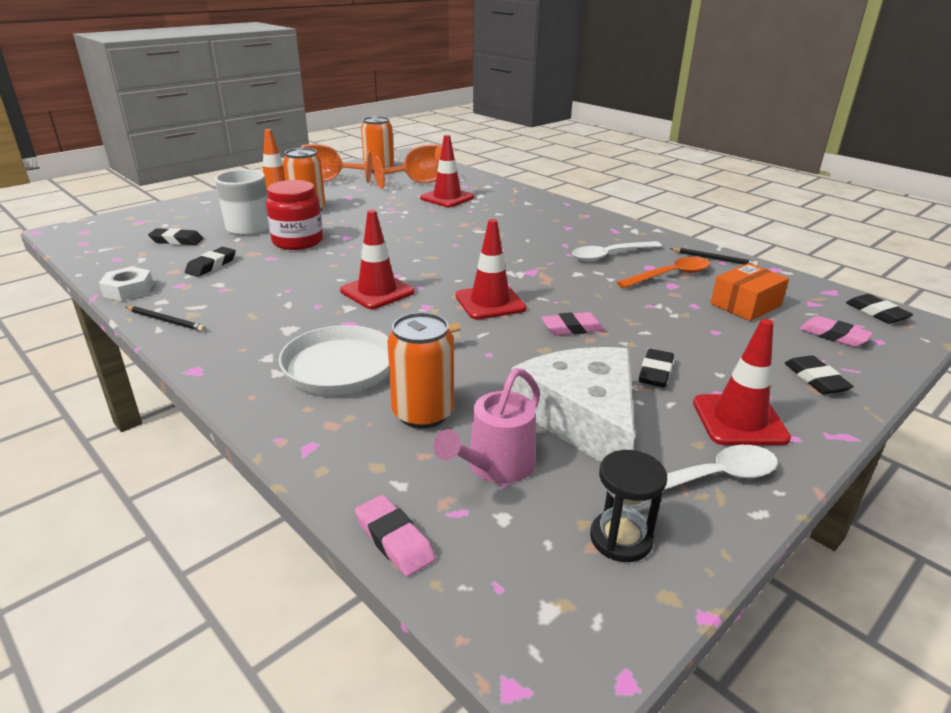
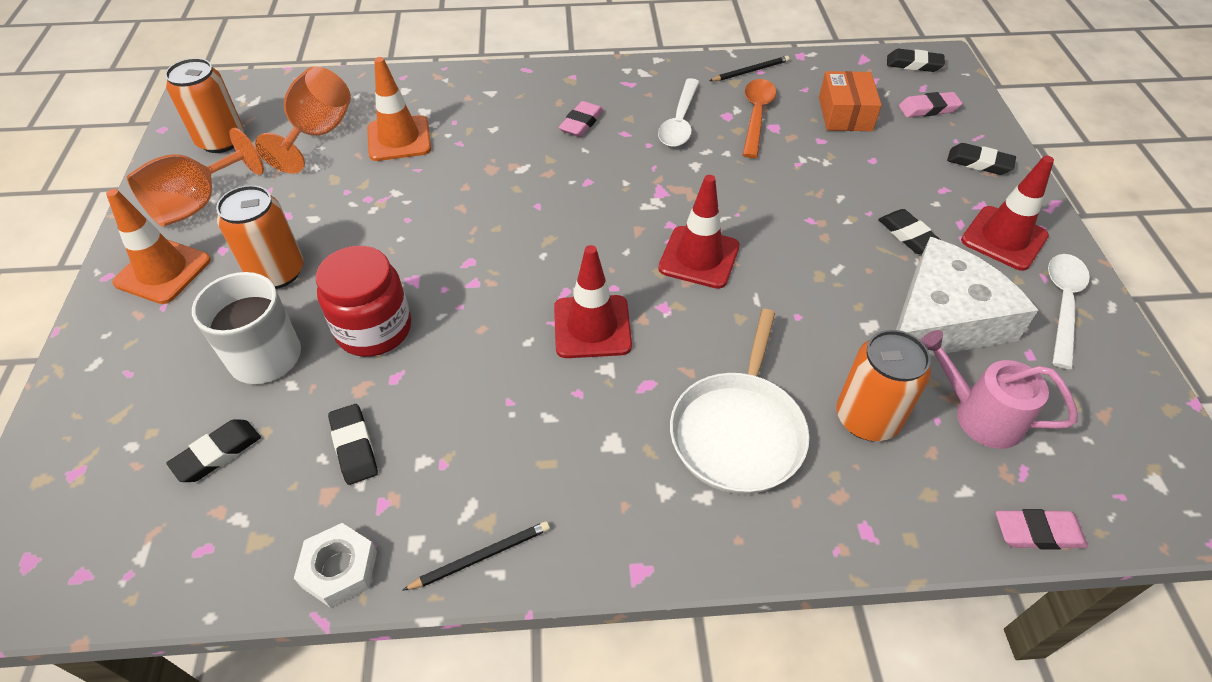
camera: 50 degrees left, 20 degrees up
red traffic cone [420,135,474,207] -> orange traffic cone [367,57,431,161]
pink watering can [434,368,540,484] -> pink watering can turned 135 degrees clockwise [920,330,1078,449]
white cheese [511,347,635,462] -> white cheese turned 120 degrees clockwise [896,237,1038,356]
pink eraser [541,312,605,336] -> pink eraser moved to [559,101,603,137]
black hourglass [590,450,667,562] -> none

